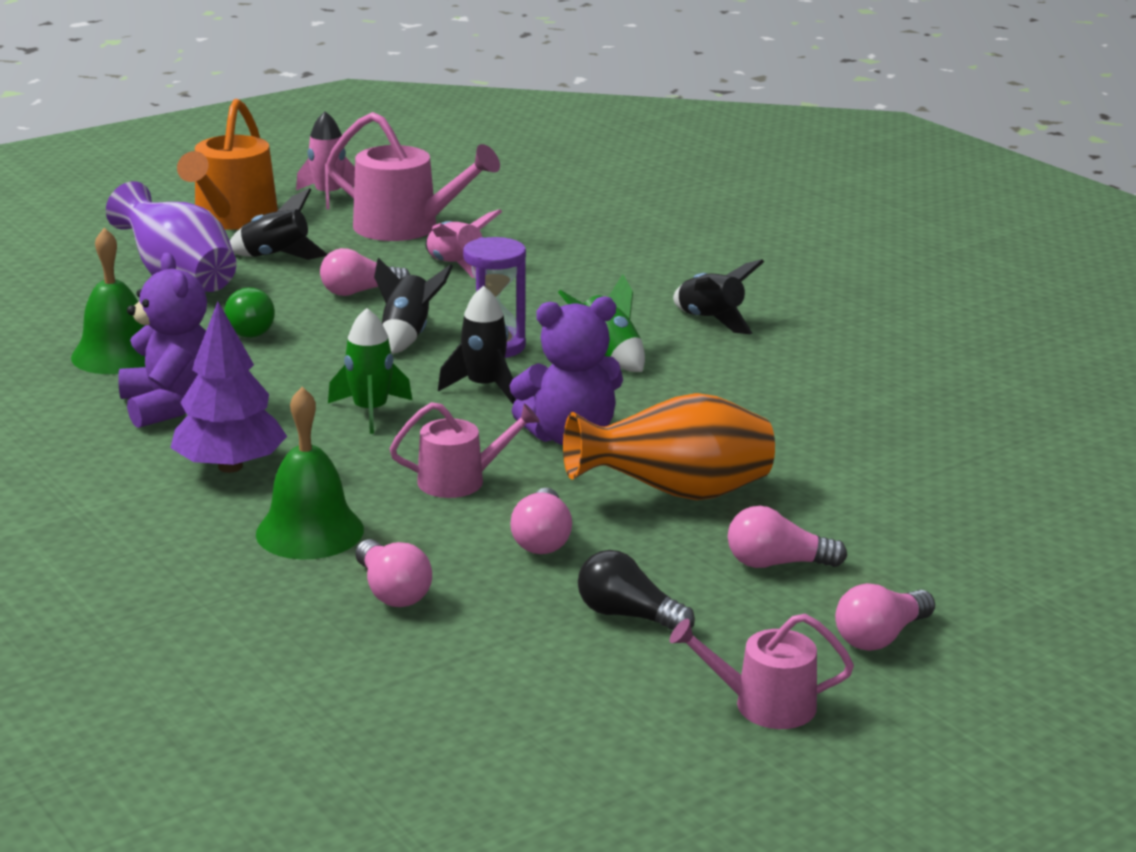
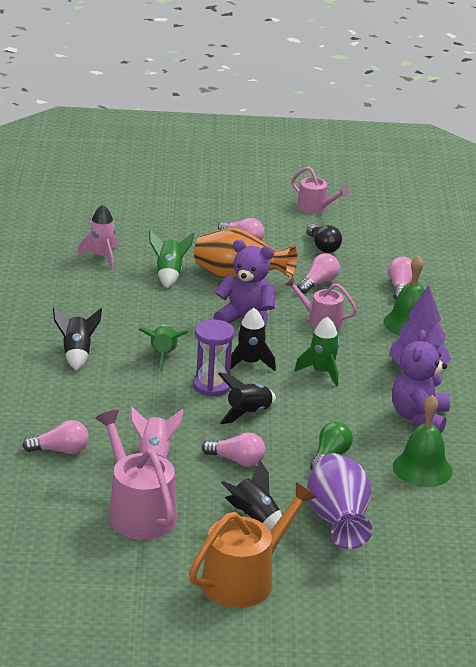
camera: 145 degrees left, 5 degrees up
pink rocket [296,111,355,209] -> pink rocket moved to [77,205,117,269]
pink light bulb [835,583,935,651] -> pink light bulb moved to [23,420,89,454]
none -> green rocket [149,230,194,288]

